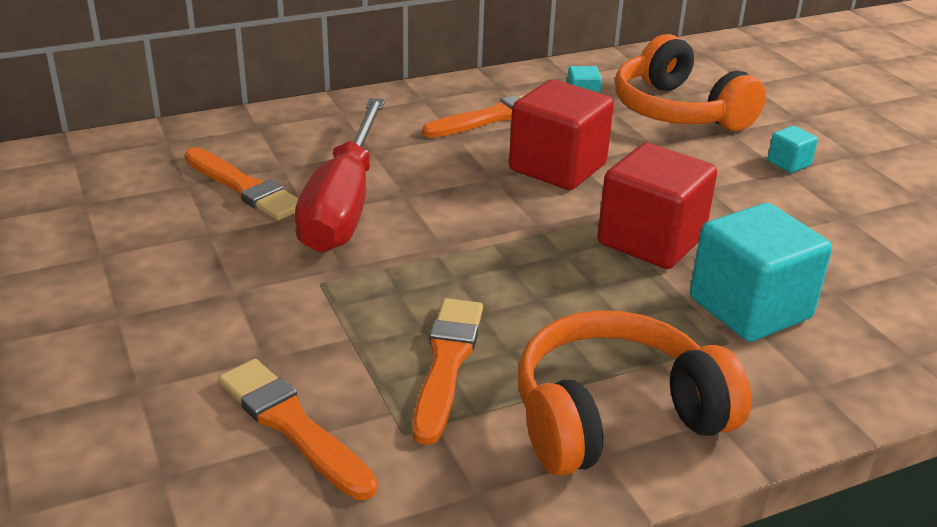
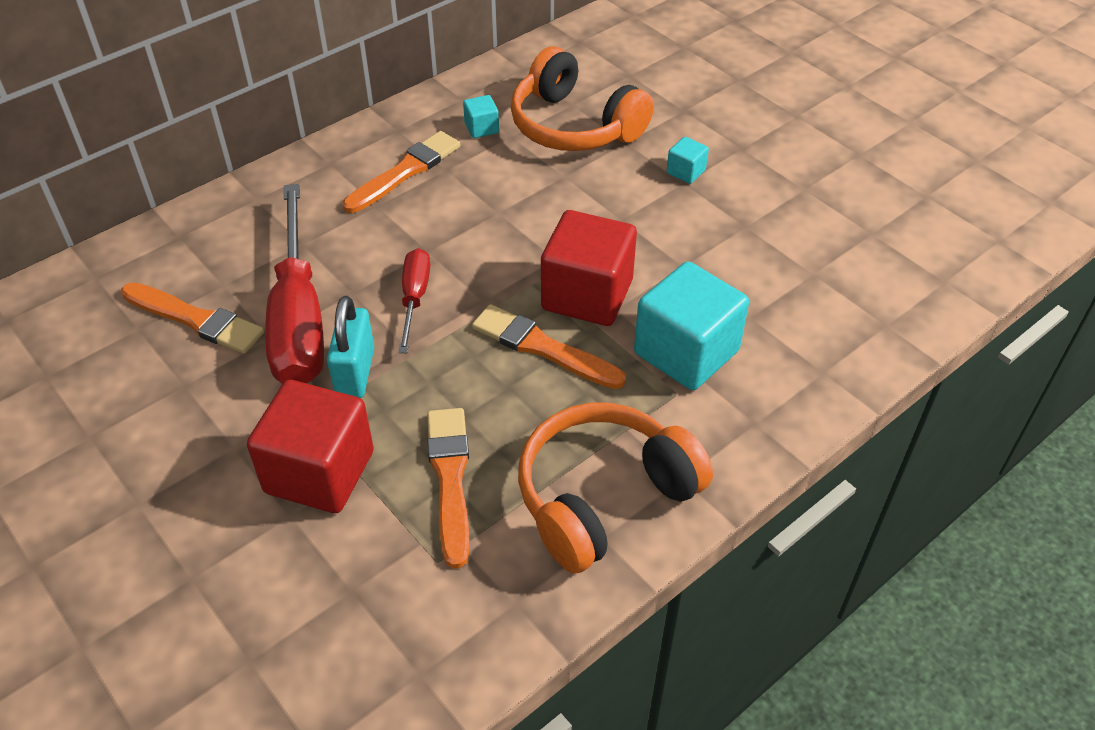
camera: 15 degrees left, 15 degrees up
orange brush [218,359,377,500] -> orange brush moved to [472,304,626,389]
red cube [509,79,614,190] -> red cube moved to [247,380,374,513]
none -> turquoise padlock [327,296,374,398]
none -> red screwdriver [398,248,430,353]

